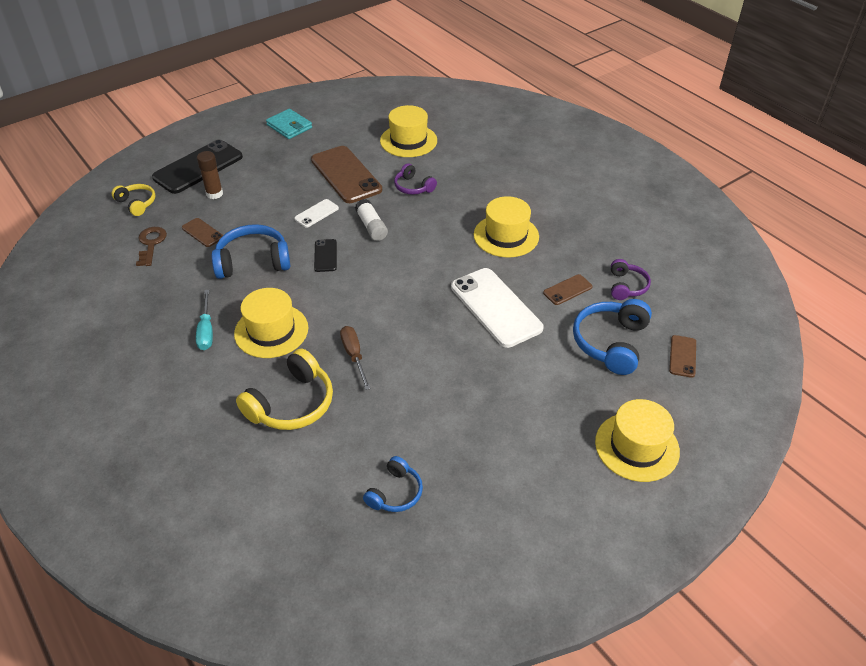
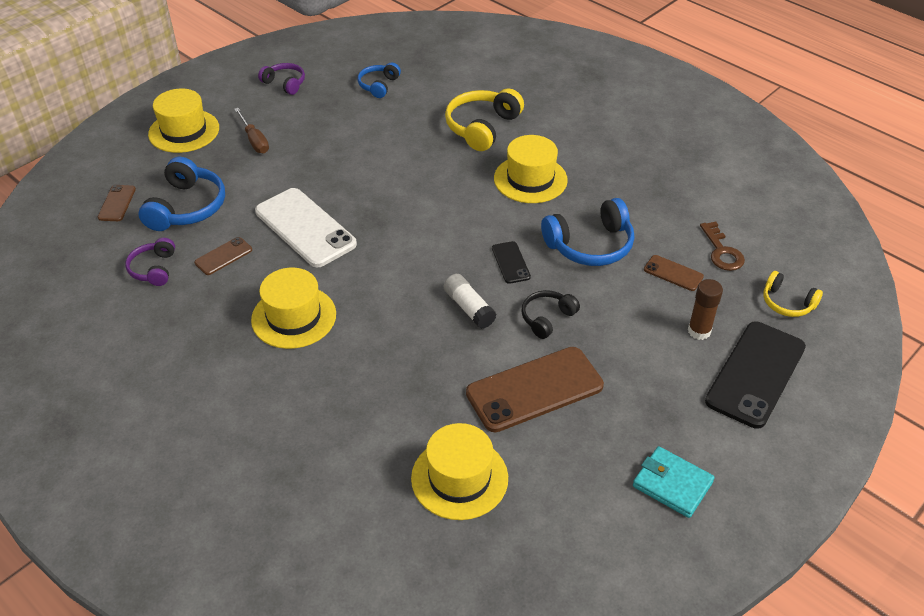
camera: 170 degrees right, 0 degrees up
turquoise screwdriver [196,290,213,350] -> none
white phone [294,199,339,228] -> black headphones [521,290,580,339]
brown phone [311,146,382,203] -> brown phone turned 75 degrees counterclockwise [466,347,604,432]
brown screwdriver [340,326,371,390] -> brown screwdriver moved to [234,108,269,154]
purple headphones [394,163,437,195] -> purple headphones moved to [258,63,305,95]

